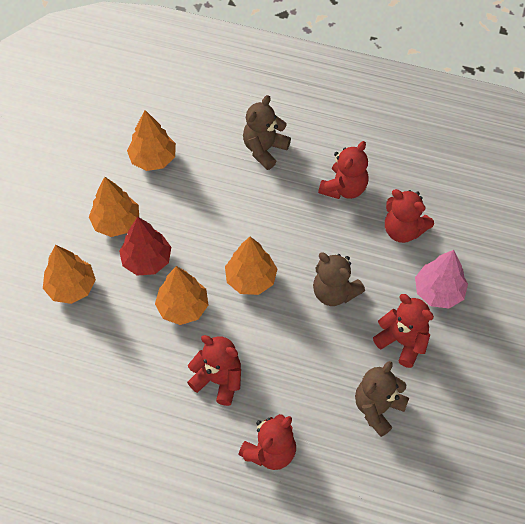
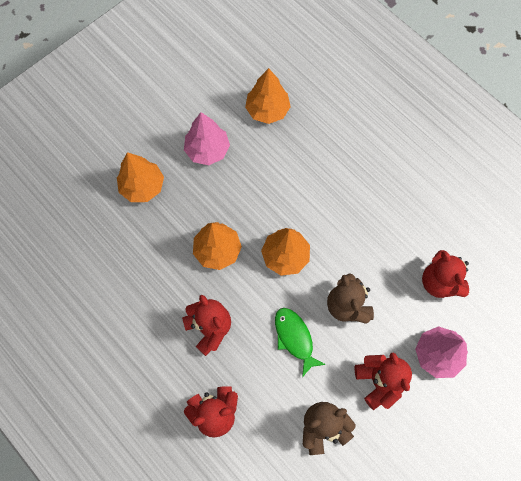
camera: 30 degrees right, 10 degrees up
orange tree [89,177,139,237] -> pink tree [184,112,230,165]
red tree [119,216,171,276] -> none
brown teddy bear [243,95,291,170] -> none
red teddy bear [318,141,369,199] -> none
none -> green fish [275,308,326,377]

